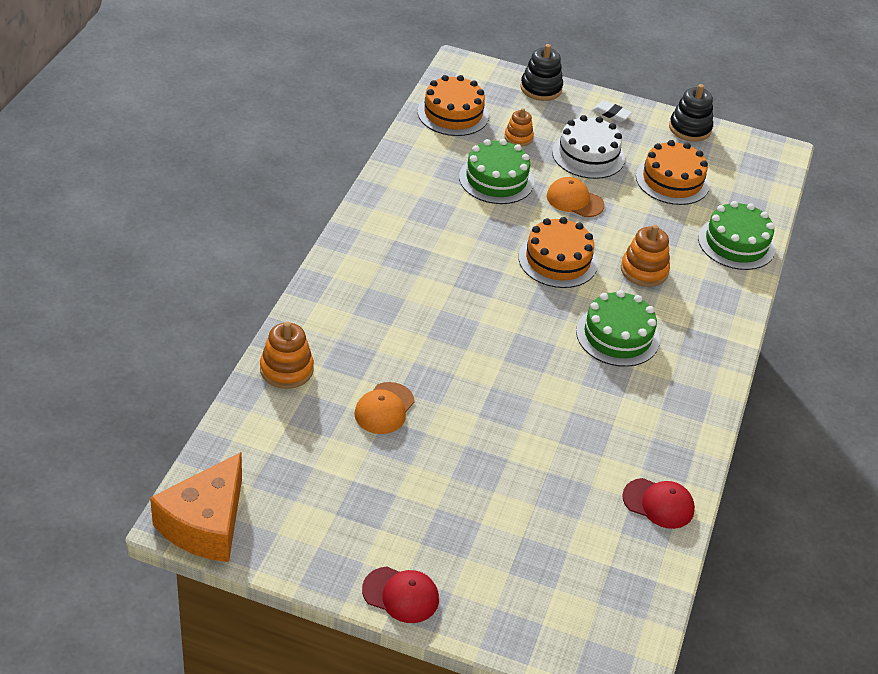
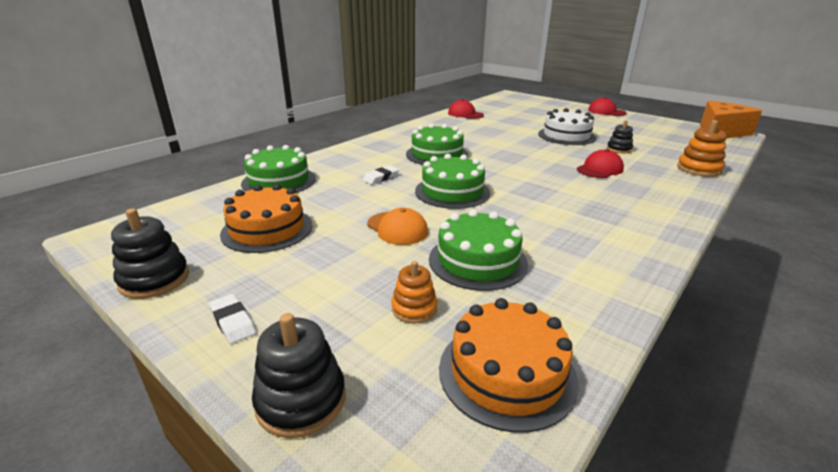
camera: 155 degrees left, 15 degrees down
orange cap [354,382,415,434] -> black stacking toy [607,120,633,153]
orange cake [518,217,598,288] -> green cake [415,154,490,209]
white cake [552,115,625,179] -> white cake moved to [538,108,596,145]
orange stacking toy [621,224,670,287] -> white eraser [362,165,399,185]
none -> red cap [577,149,624,178]

